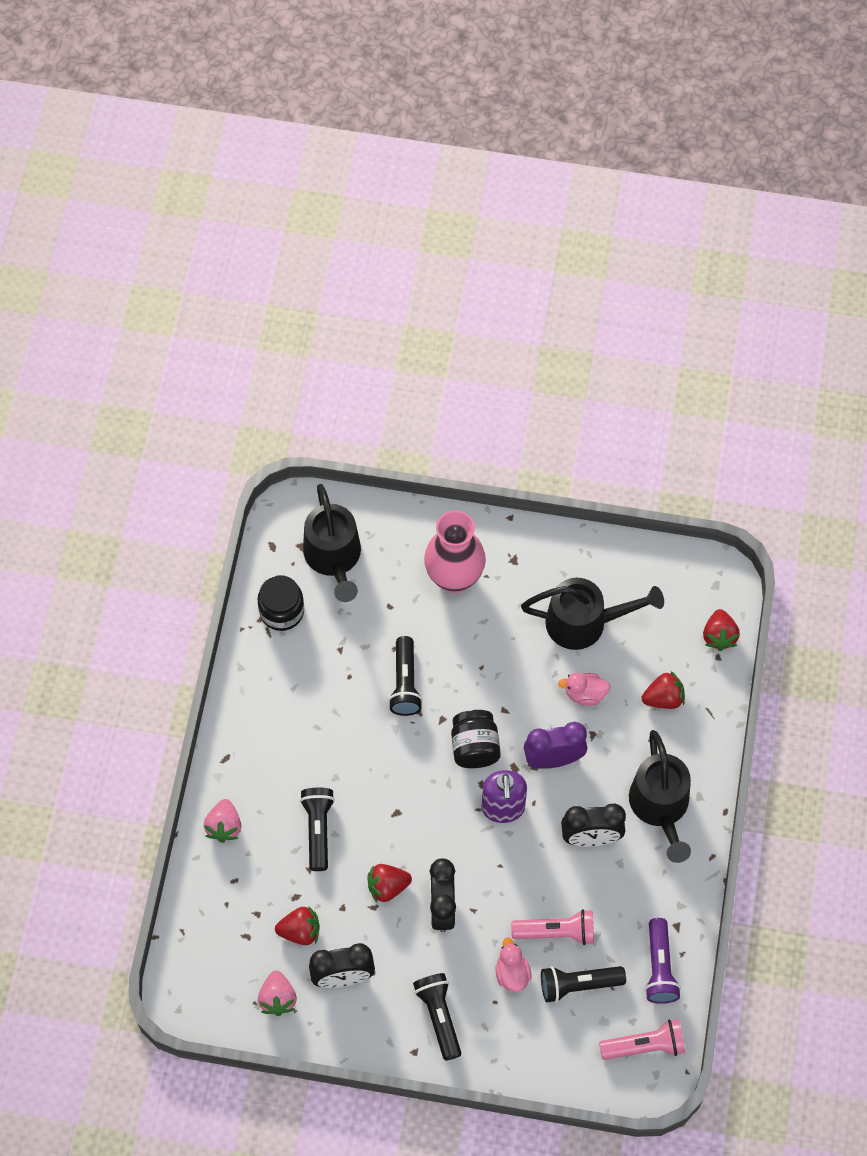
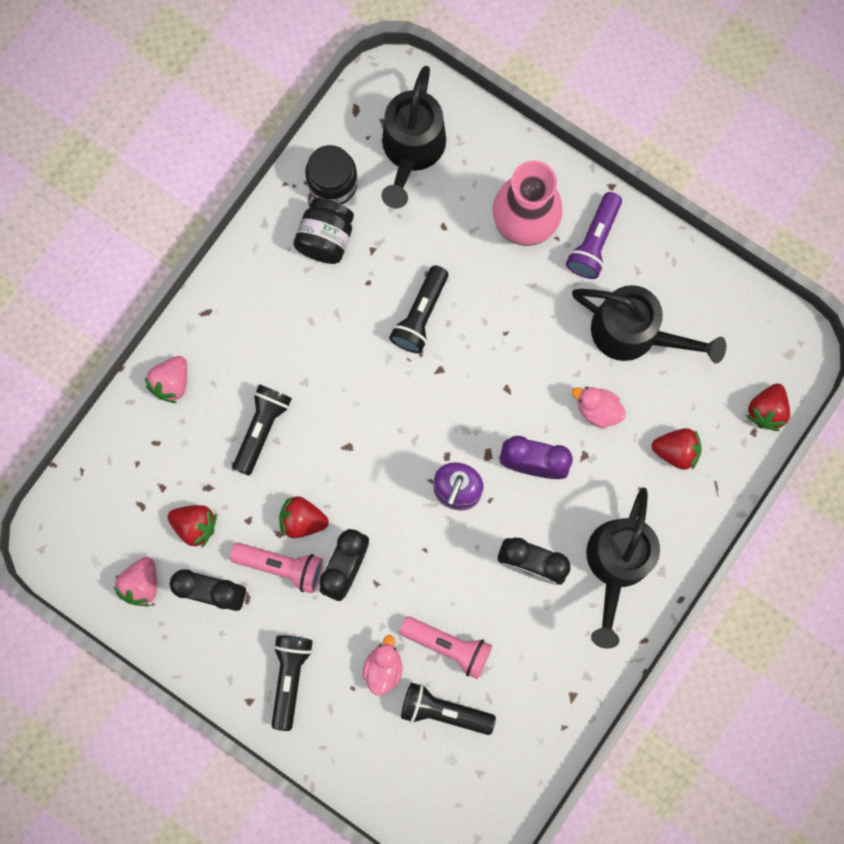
camera: 25 degrees right, 15 degrees up
black jar [451,710,501,768] -> black jar moved to [293,198,354,264]
pink flashlight [599,1019,685,1060] -> pink flashlight moved to [230,543,323,593]
purple flashlight [645,918,681,1004] -> purple flashlight moved to [566,192,622,279]

